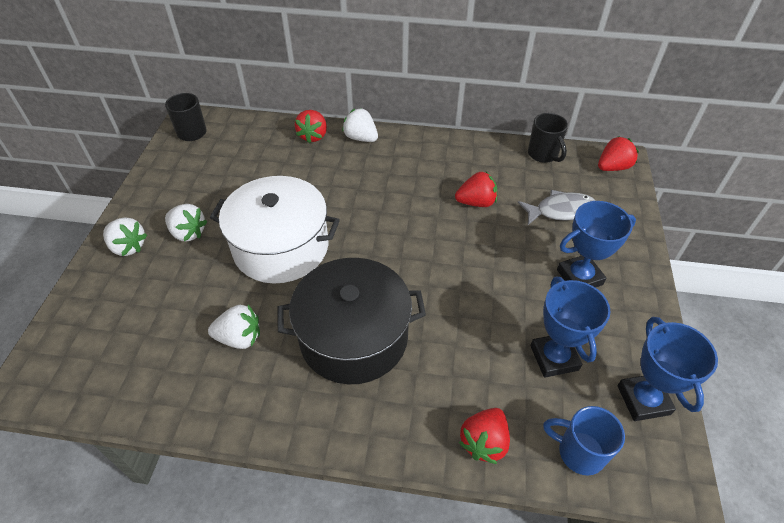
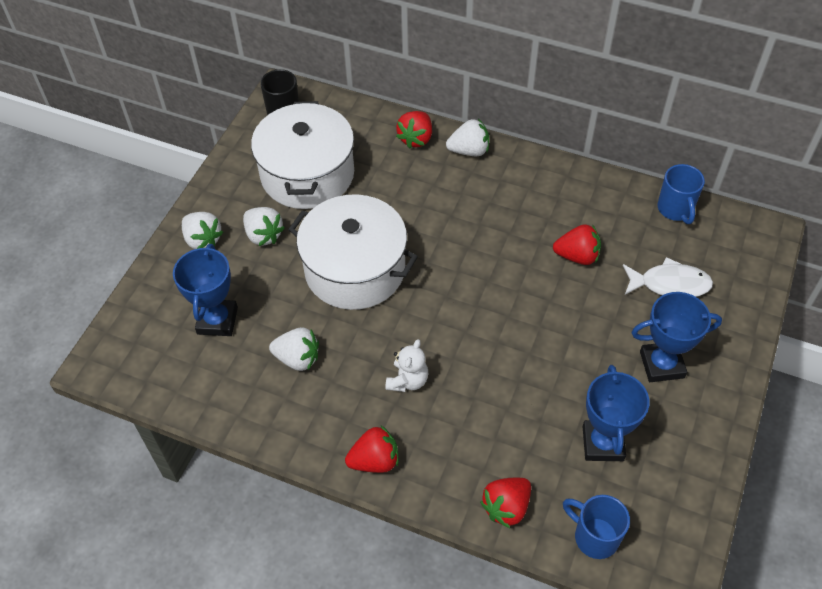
camera: 15 degrees right, 5 degrees up
black pot [277,258,426,384] -> white teddy bear [385,339,428,392]
white strawberry [342,108,378,142] -> white strawberry turned 120 degrees clockwise [446,119,489,156]
grey fish [518,190,596,225] -> white fish [623,257,713,297]
black mug [528,113,568,163] -> blue mug [658,164,705,224]
red strawberry [598,136,639,171] -> red strawberry moved to [345,426,398,473]
blue trophy [617,317,718,421] -> blue trophy moved to [173,244,238,336]
none -> white pot [251,101,354,209]

